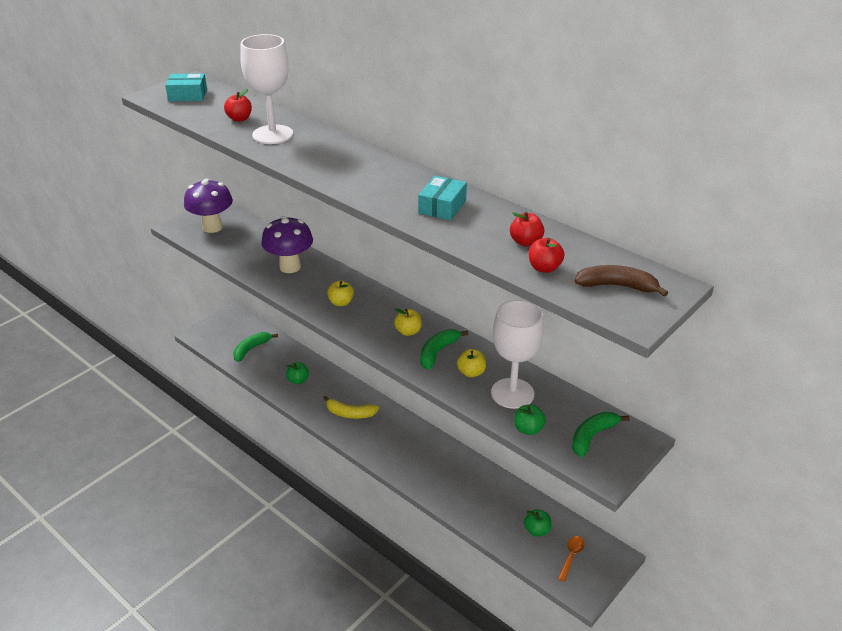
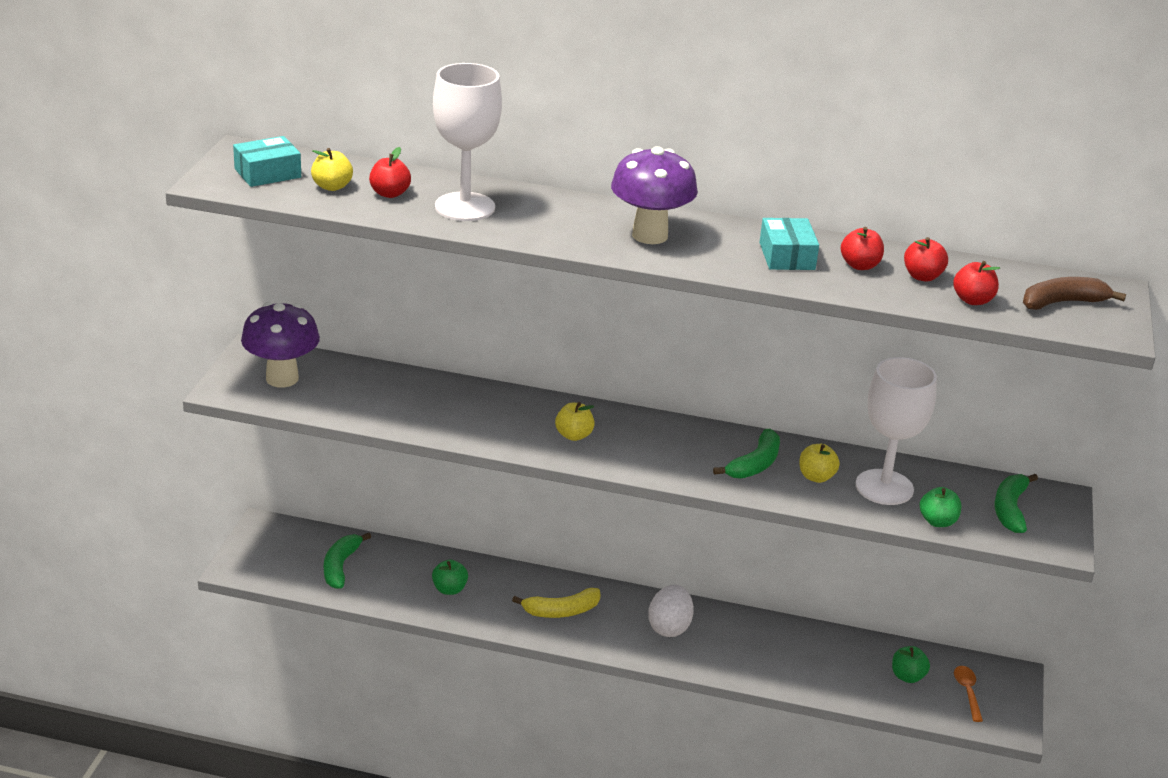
camera: 30 degrees left, 5 degrees down
purple mushroom [261,216,313,273] -> purple mushroom moved to [611,146,698,244]
yellow apple [394,309,422,336] -> yellow apple moved to [311,148,353,191]
green banana [420,329,468,370] -> green banana turned 150 degrees counterclockwise [713,429,780,479]
none -> white egg [648,585,694,637]
none -> red apple [841,227,884,270]

